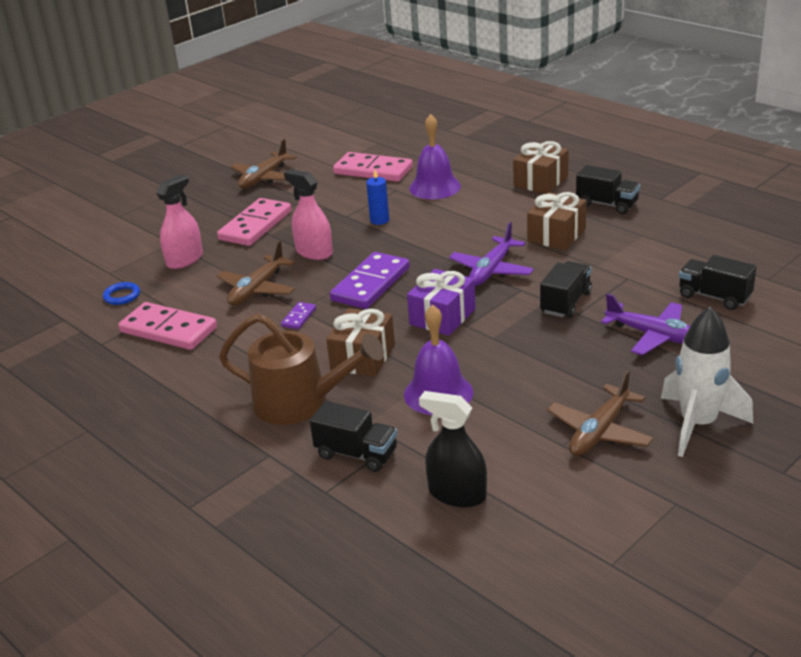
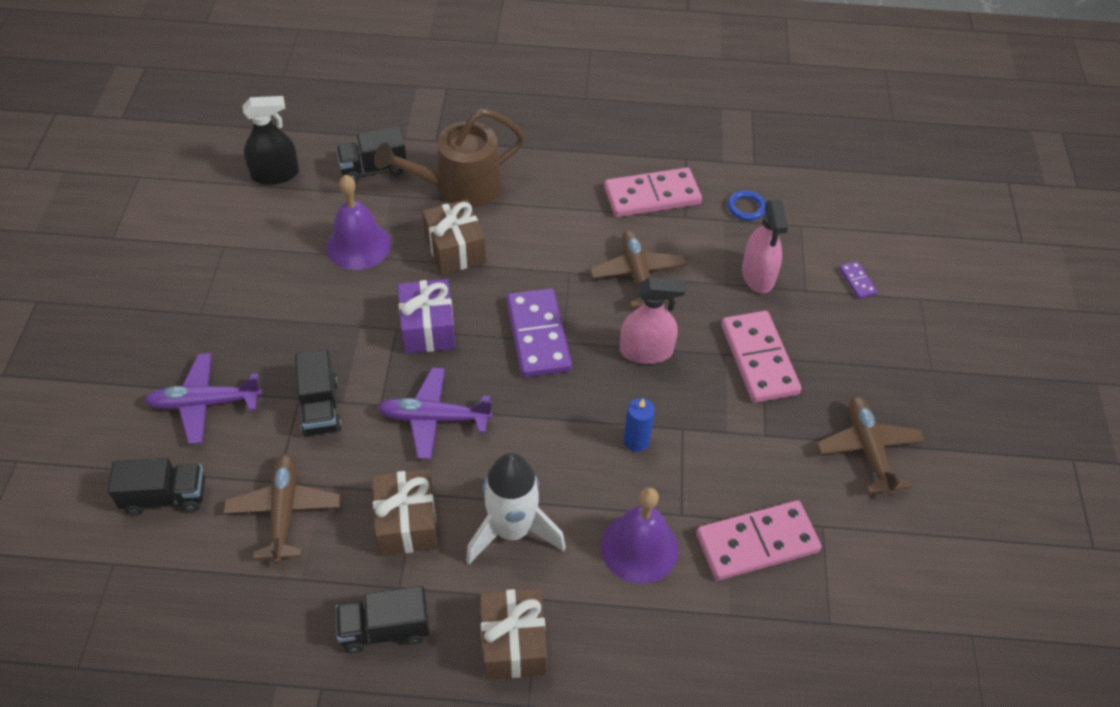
camera: 135 degrees right, 20 degrees up
purple domino [281,302,316,329] -> purple domino moved to [839,261,878,299]
purple plane [449,222,534,286] -> purple plane turned 75 degrees counterclockwise [377,368,493,459]
brown plane [547,370,654,456] -> brown plane moved to [223,453,341,564]
white rocket [661,307,753,457] -> white rocket moved to [466,453,566,564]

